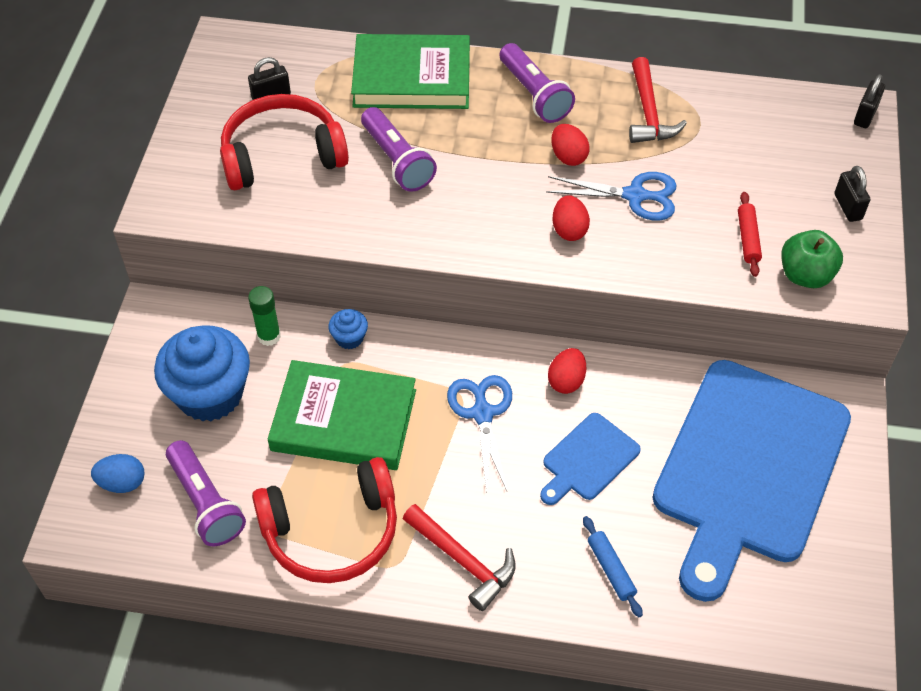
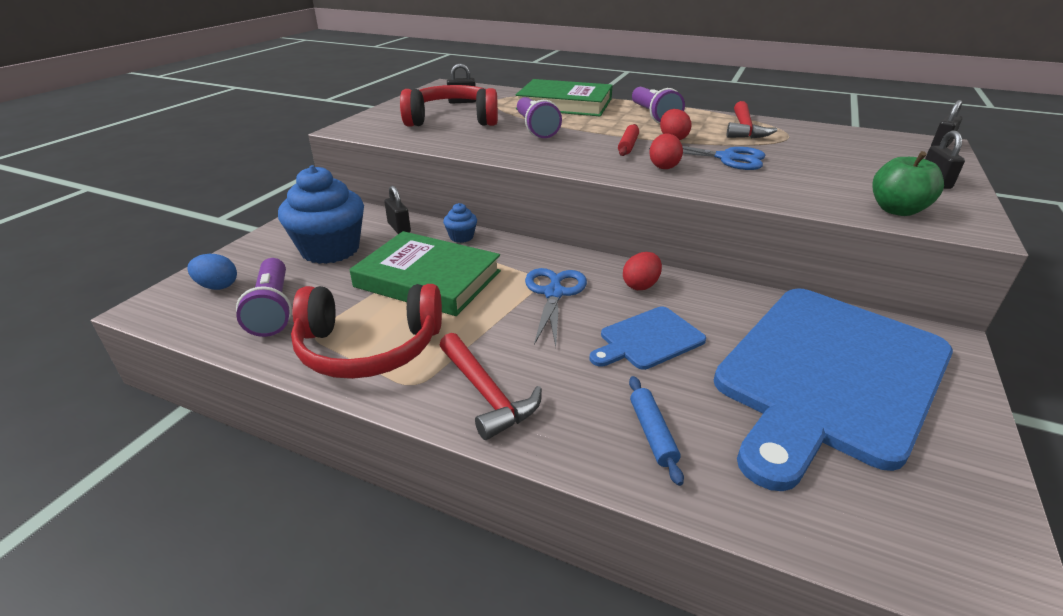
camera: 15 degrees right, 20 degrees down
green glue stick [248,286,281,346] -> black padlock [384,185,411,234]
red rolling pin [738,192,762,277] -> red rolling pin moved to [618,124,639,156]

